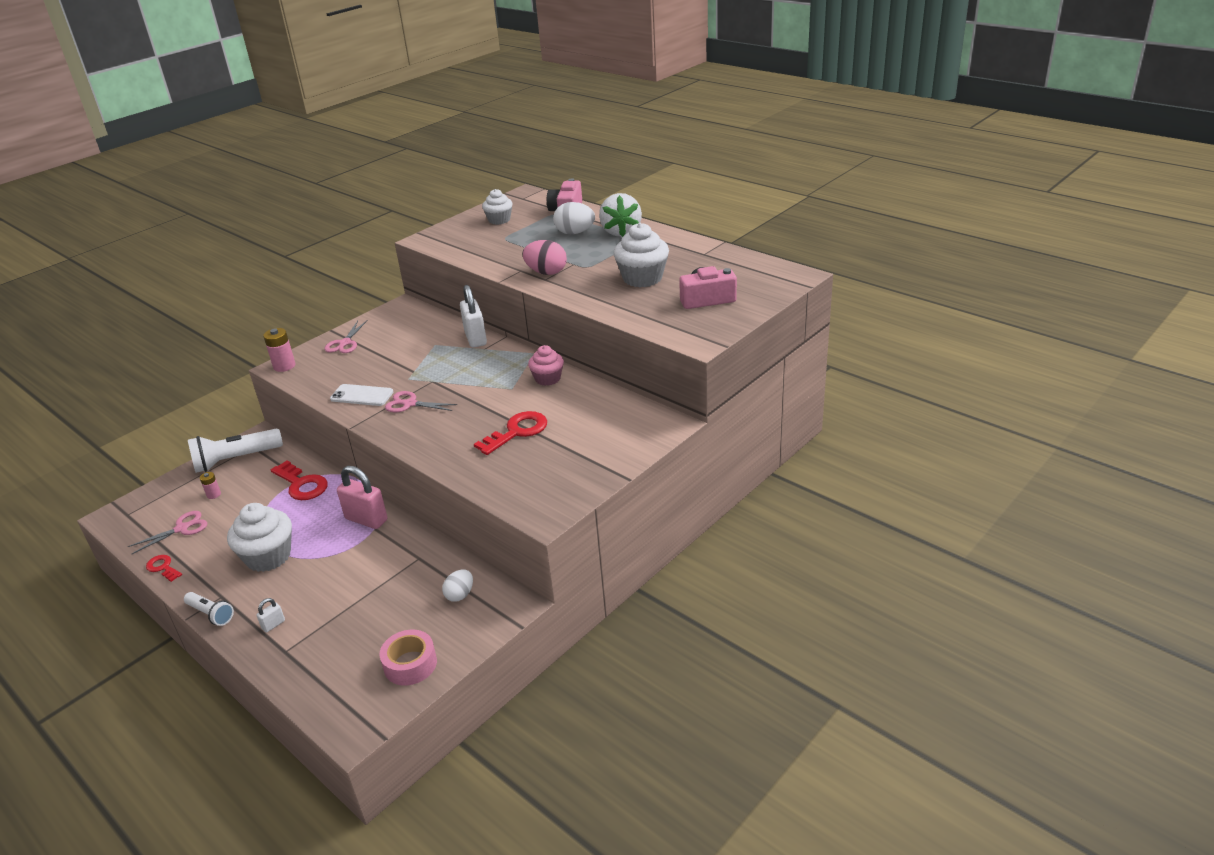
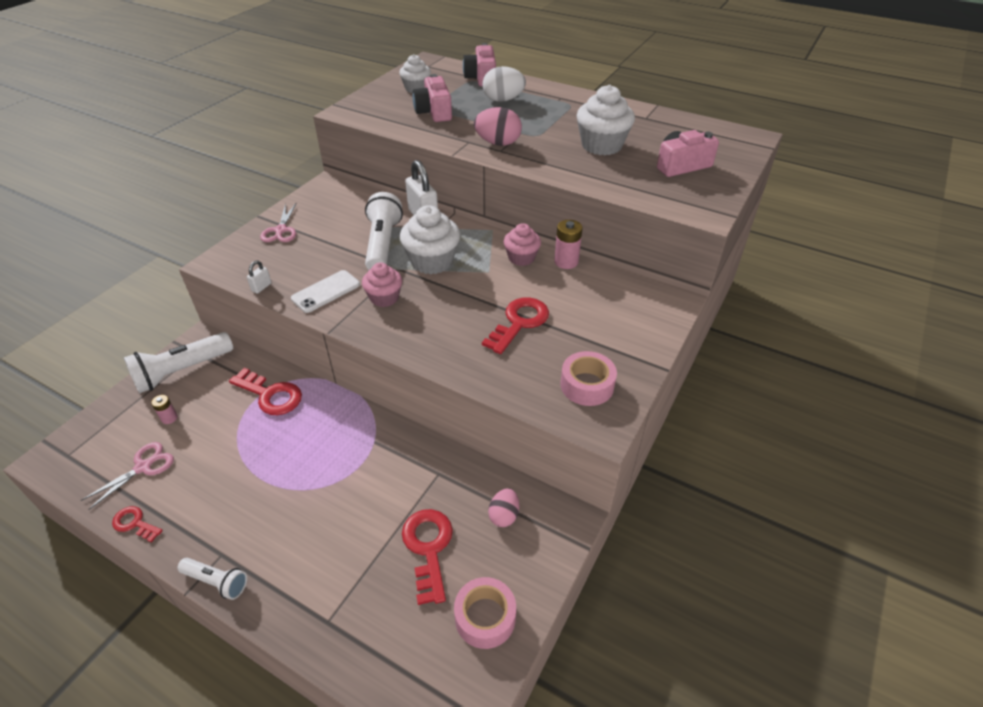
camera: 15 degrees left, 10 degrees up
white cupcake [227,503,292,572] -> white cupcake moved to [400,205,460,275]
white padlock [256,598,285,633] -> white padlock moved to [247,260,272,294]
pink battery [263,328,295,372] -> pink battery moved to [554,220,583,269]
white phone [330,384,393,406] -> white phone turned 45 degrees counterclockwise [291,270,360,313]
pink padlock [337,466,387,529] -> none
pink scissors [385,391,457,412] -> pink cupcake [362,262,402,307]
white egg [442,570,473,602] -> pink egg [488,488,519,527]
white strawberry [599,193,642,237] -> none
none -> white flashlight [365,192,403,270]
none -> red key [402,509,453,605]
none -> pink camera [413,74,452,122]
none -> pink tape [561,351,617,406]

